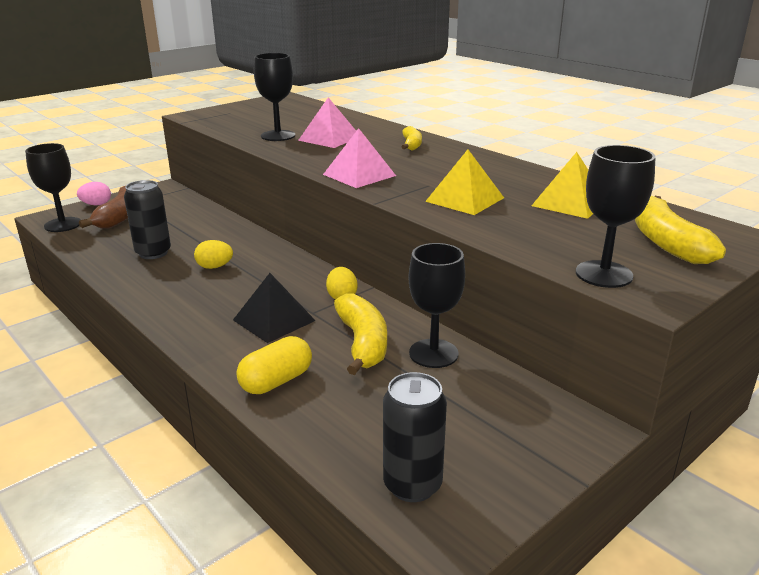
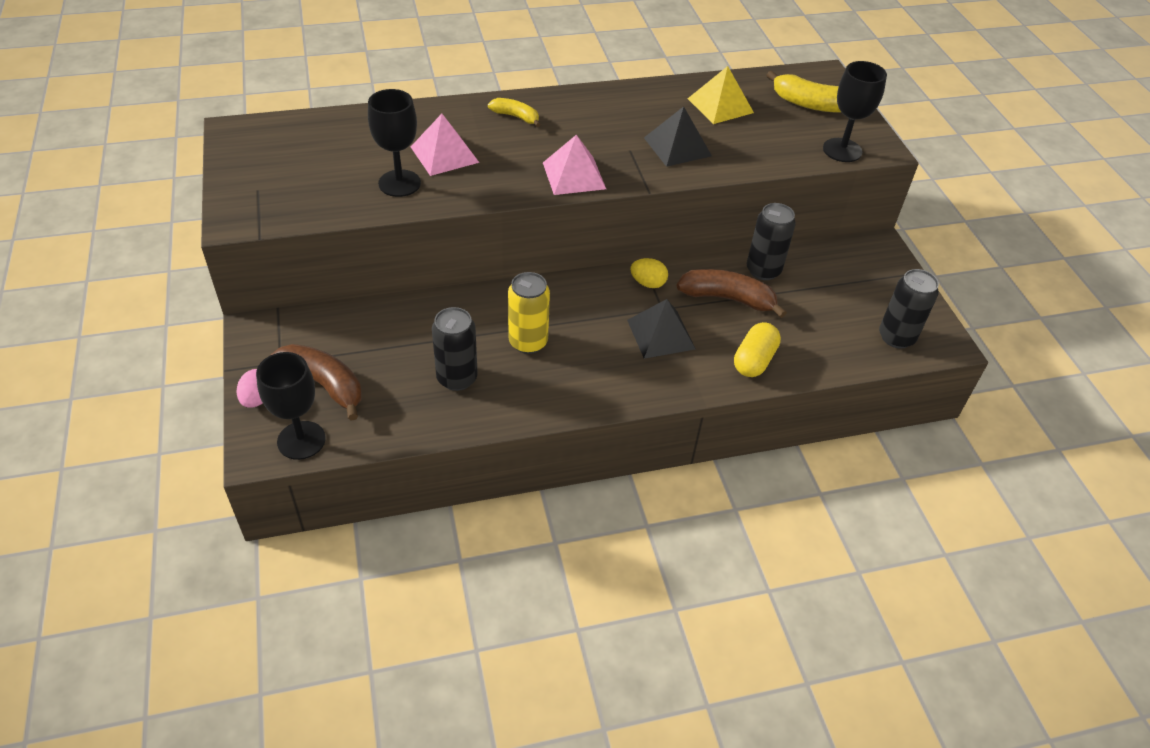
camera: 65 degrees left, 20 degrees up
yellow egg [194,240,233,269] -> yellow can [508,272,550,354]
yellow capsule [236,336,312,394] -> yellow capsule turned 45 degrees clockwise [734,322,781,377]
yellow banana [334,293,387,375] -> brown banana [677,269,787,318]
black goblet [408,243,465,368] -> black can [747,203,796,280]
yellow pyramid [425,150,504,215] -> black pyramid [644,107,712,167]

